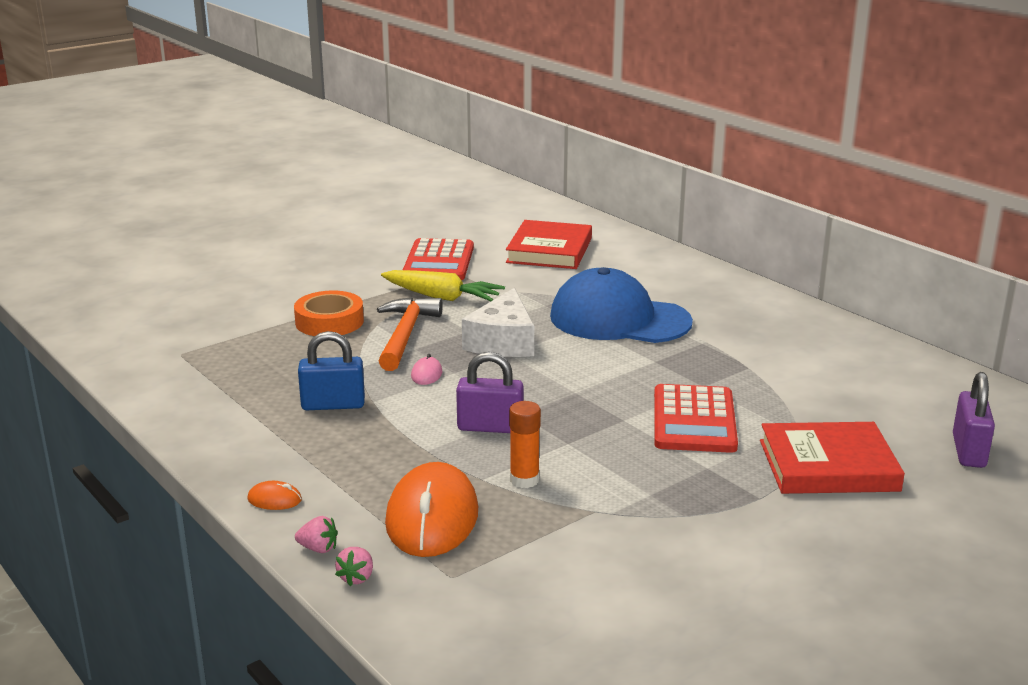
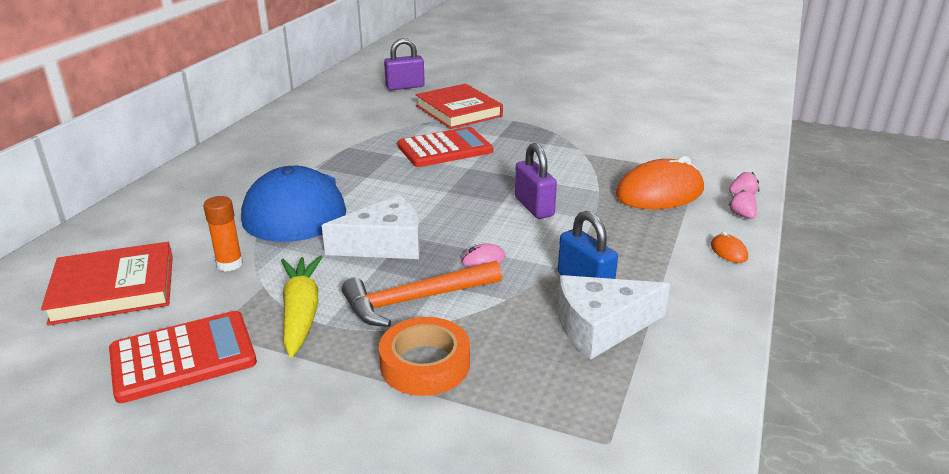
camera: 120 degrees left, 5 degrees up
orange glue stick [509,401,541,488] -> orange glue stick moved to [203,196,243,272]
none -> white cheese [558,275,670,360]

